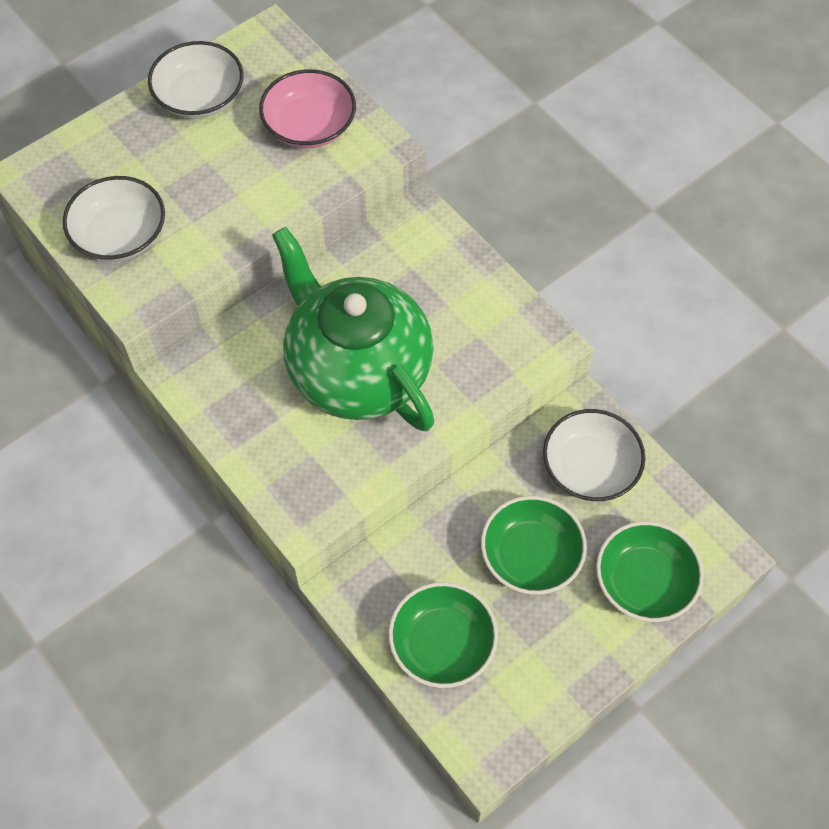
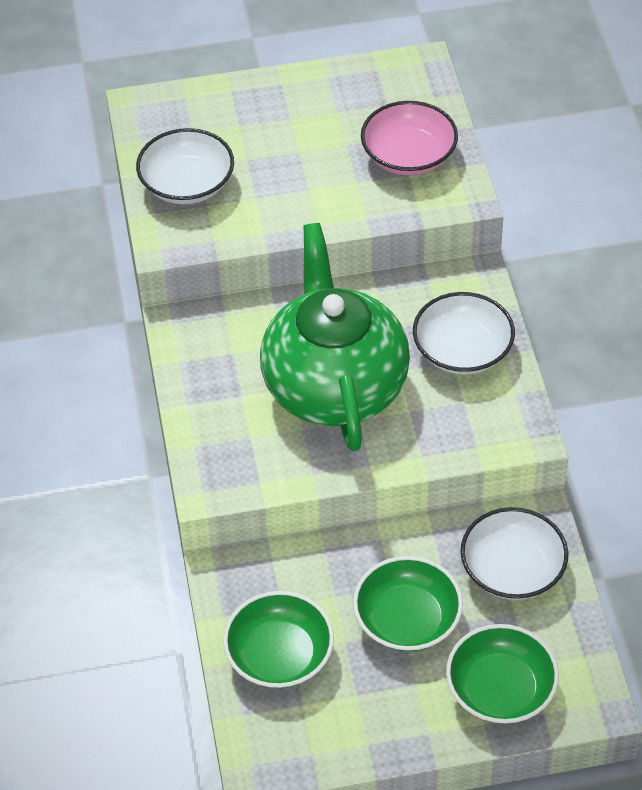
camera: 30 degrees right, 10 degrees down
white bowl [148,41,244,119] -> white bowl moved to [413,292,515,375]

